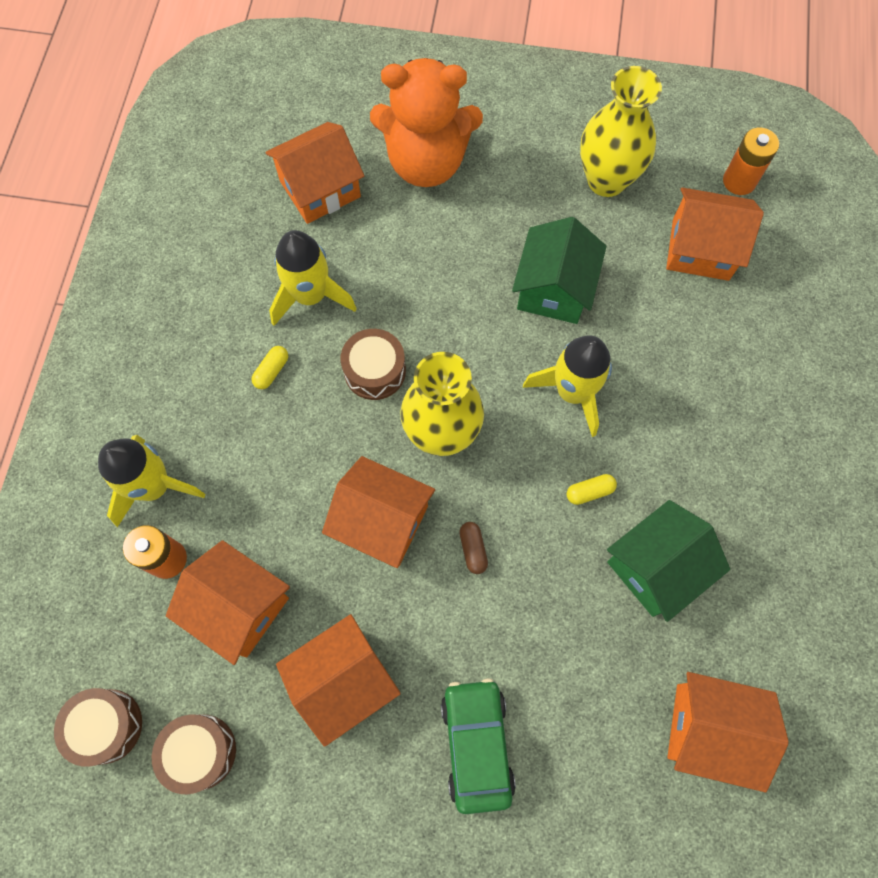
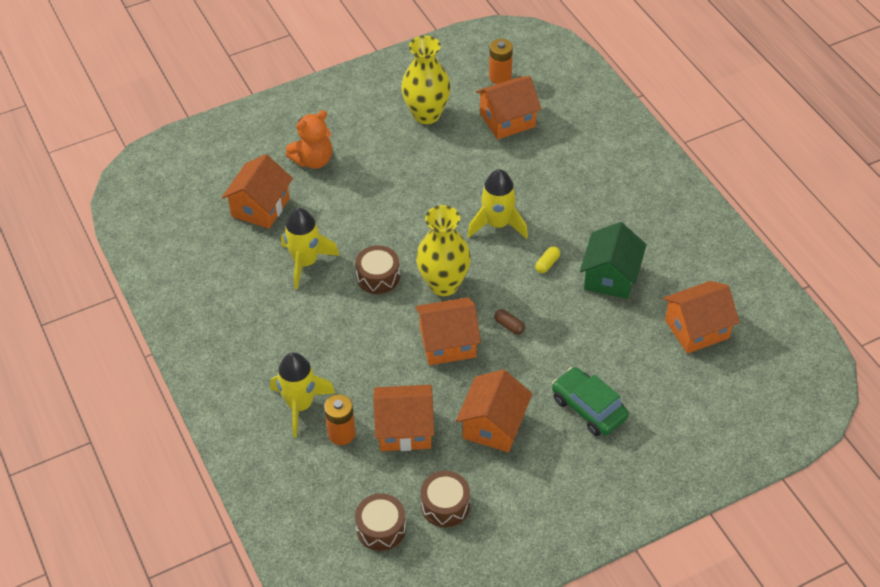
camera: 35 degrees left, 20 degrees down
yellow capsule [251,346,288,389] -> none
orange teddy bear [370,58,483,187] -> orange teddy bear [286,110,332,169], size x0.64
green house [512,217,606,324] -> none

